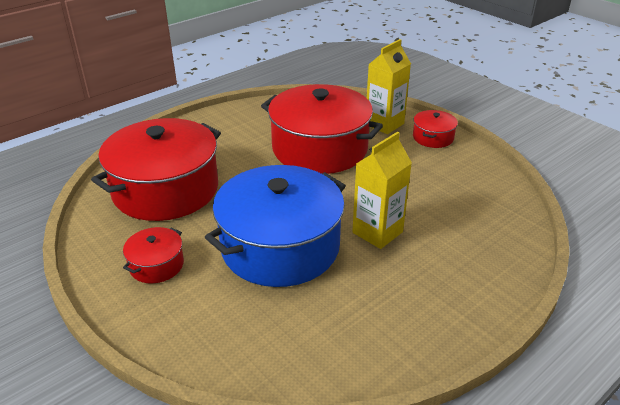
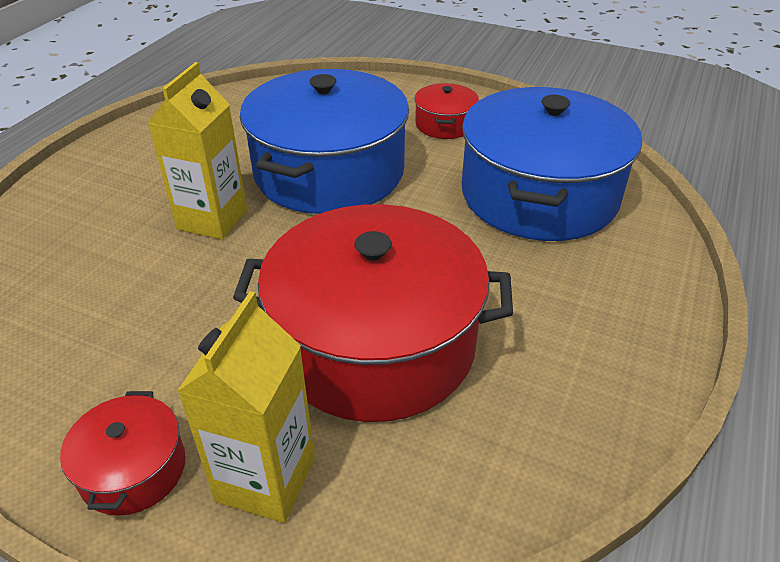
camera: 155 degrees right, 5 degrees up
red pot [91,118,221,221] -> blue pot [461,87,642,241]

